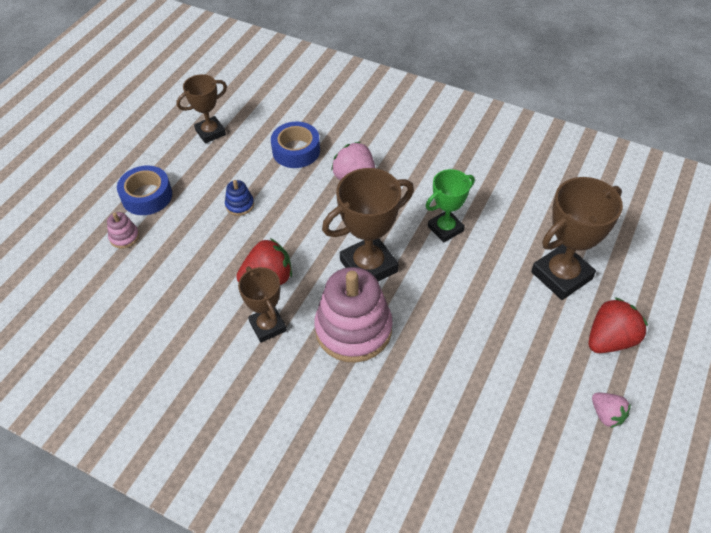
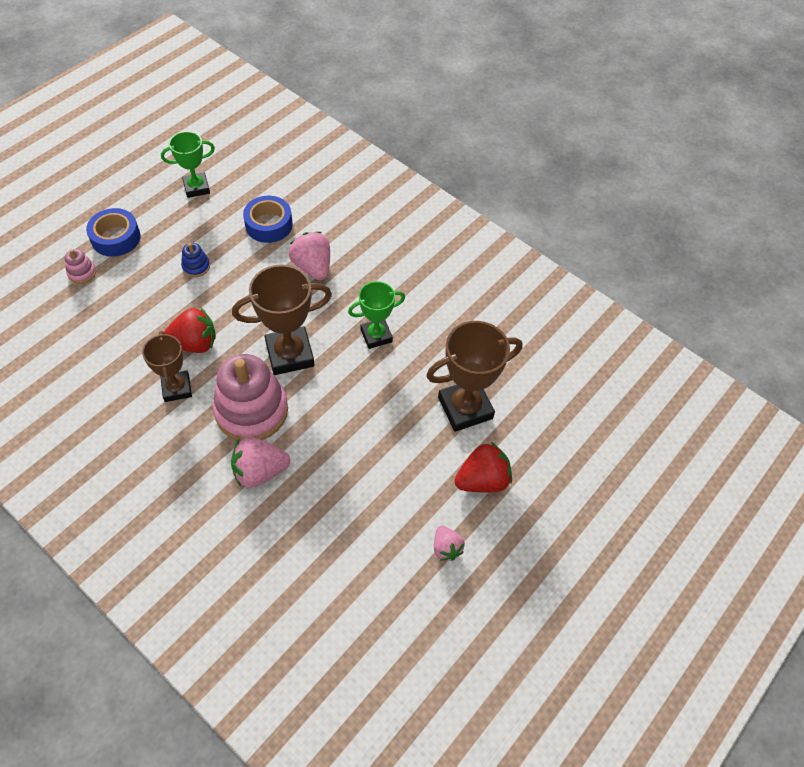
camera: 10 degrees right, 5 degrees up
brown trophy [176,74,227,144] -> green trophy [161,131,215,198]
none -> pink strawberry [231,437,290,487]

